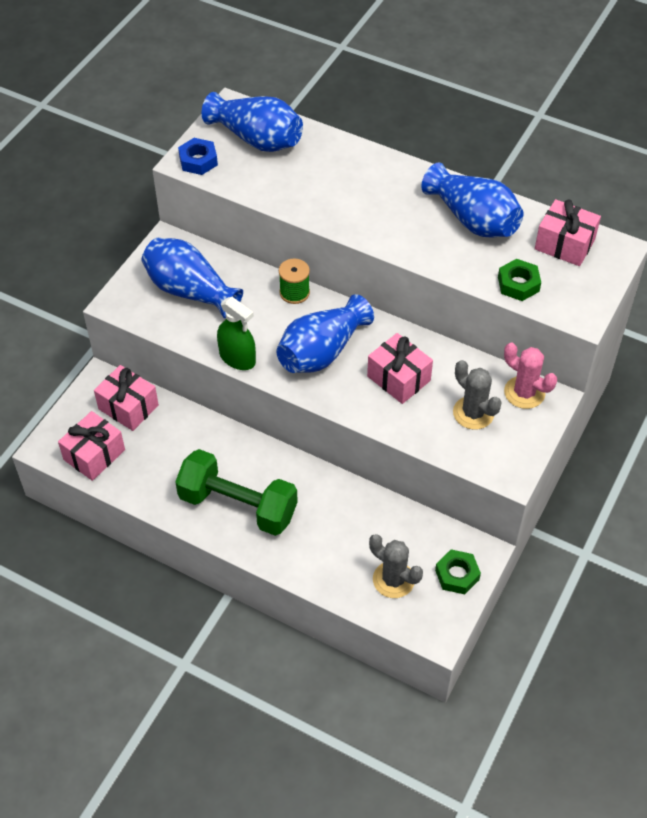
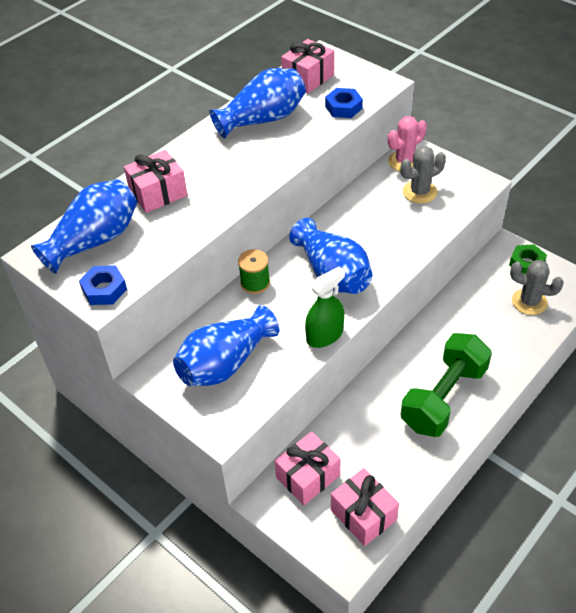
camera: 75 degrees left, 5 degrees down
pink gift [367,333,433,404] -> pink gift moved to [124,150,187,213]
grey cactus [369,534,423,598] -> grey cactus turned 60 degrees clockwise [510,260,564,315]
green nut [498,259,541,301] -> blue nut [325,88,363,118]

